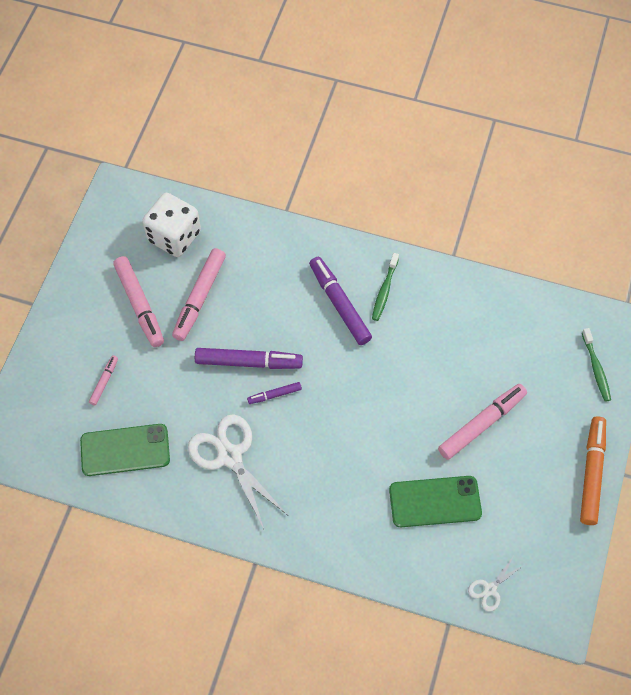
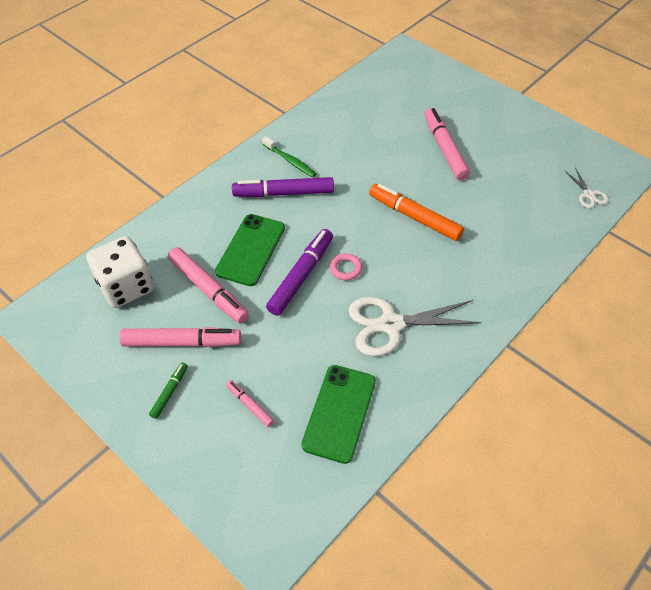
camera: 65 degrees left, 10 degrees down
purple marker [247,382,302,404] -> pink ring [330,253,362,281]
green phone [389,476,482,527] -> green phone moved to [215,214,285,286]
orange marker [580,416,606,525] -> orange marker moved to [369,184,464,241]
green toothbrush [582,328,611,402] -> none
none -> green marker [149,362,188,419]

